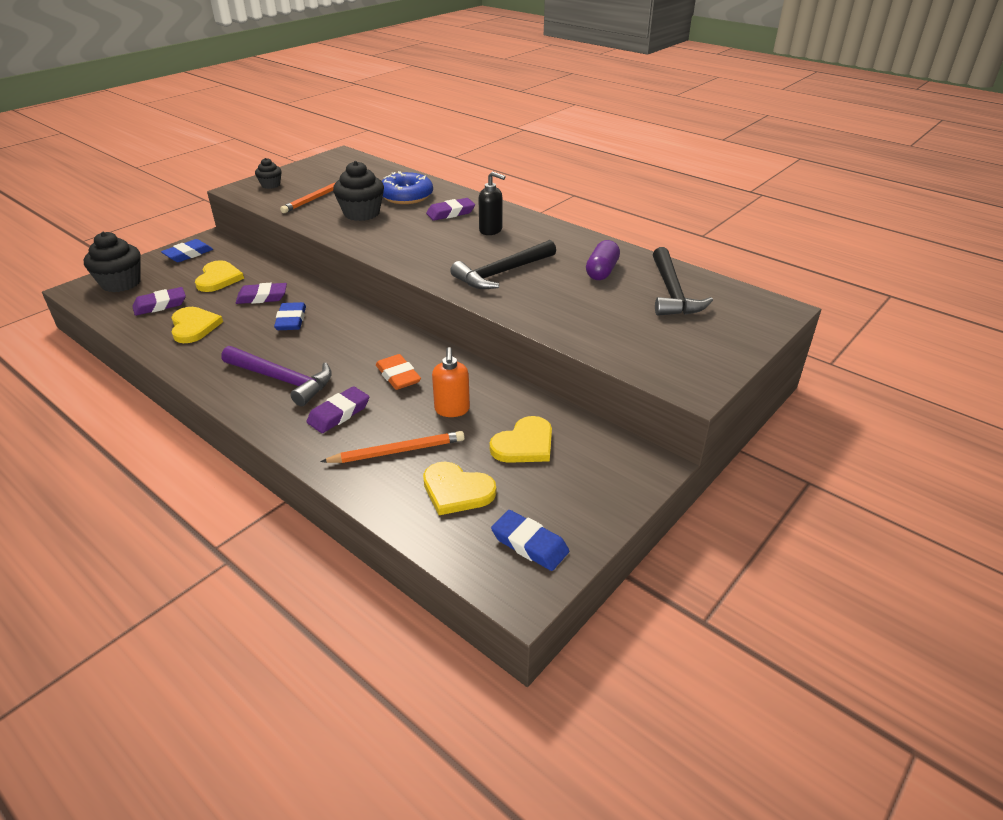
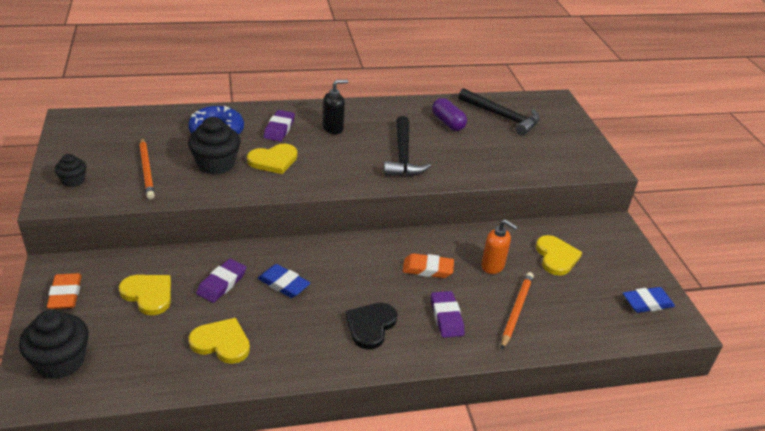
camera: 55 degrees left, 0 degrees up
purple eraser [132,287,186,316] -> none
blue eraser [161,239,213,262] -> orange eraser [47,273,82,309]
purple hammer [221,346,332,406] -> black heart [345,303,397,349]
yellow heart [423,462,496,515] -> yellow heart moved to [247,144,297,174]

